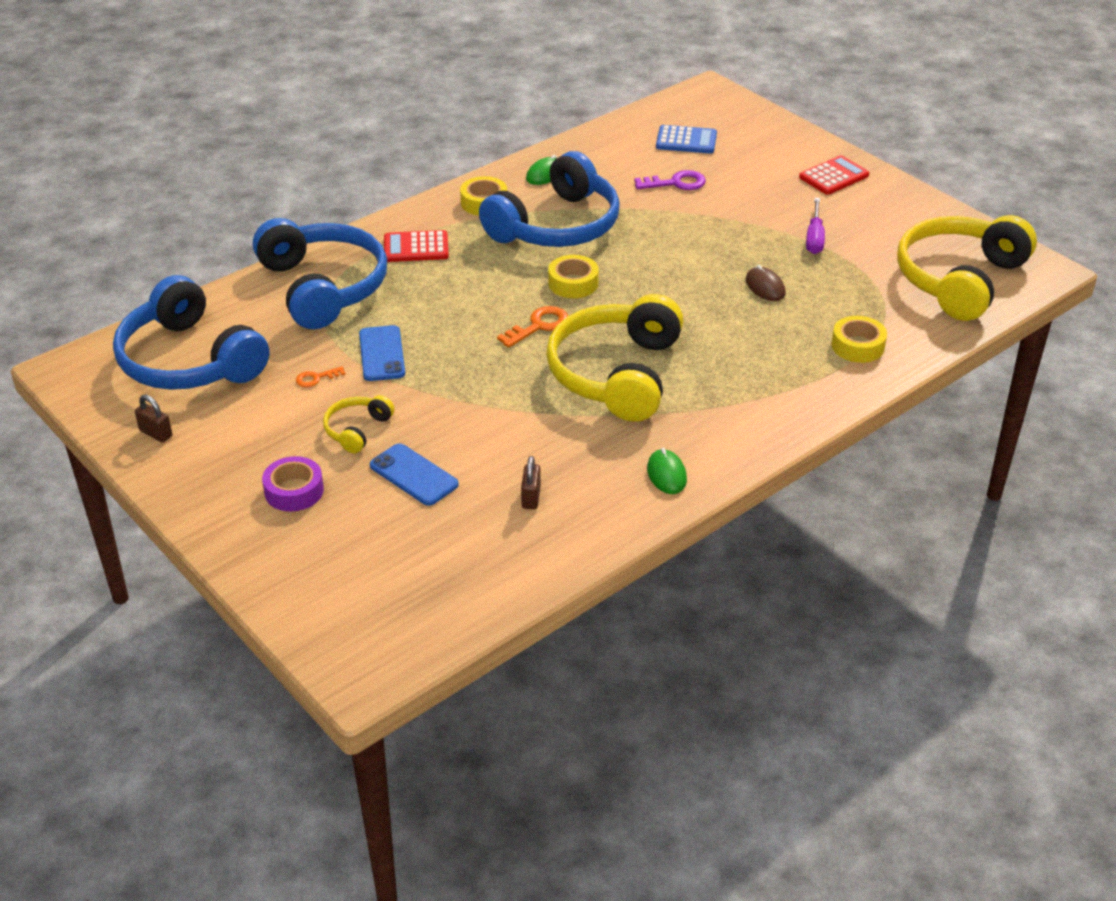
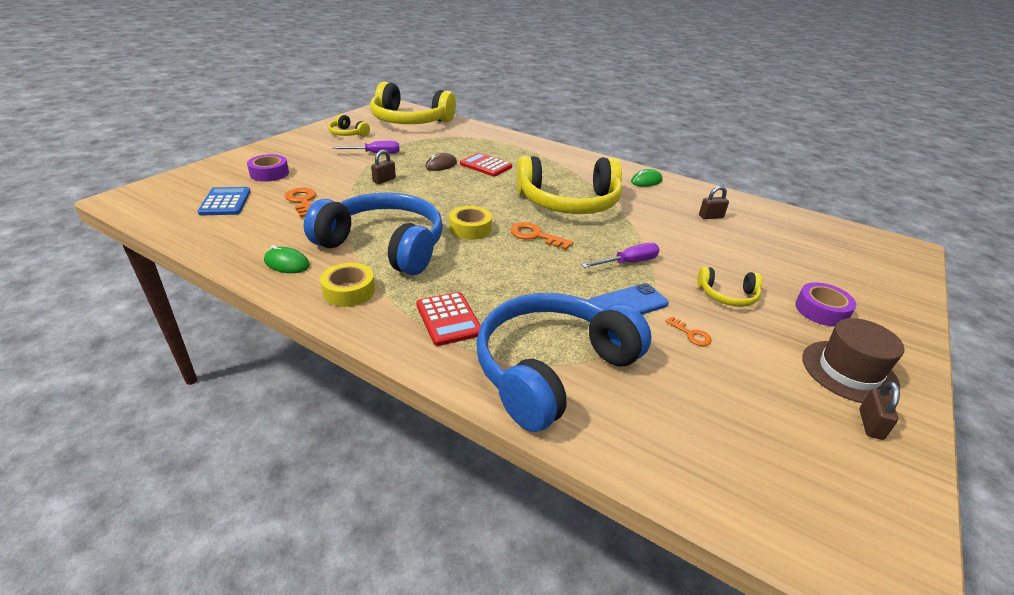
camera: 110 degrees left, 5 degrees down
blue headphones [113,275,269,390] -> none
blue phone [370,443,459,506] -> none
purple key [635,170,706,190] -> orange key [285,188,316,218]
red calculator [799,155,869,195] -> red calculator moved to [460,153,512,177]
yellow tape [831,316,887,363] -> none
none -> purple tape [247,154,289,182]
none -> yellow headphones [328,114,370,137]
none -> brown padlock [371,150,396,184]
none -> purple screwdriver [582,243,660,268]
none -> brown hat [802,318,905,403]

